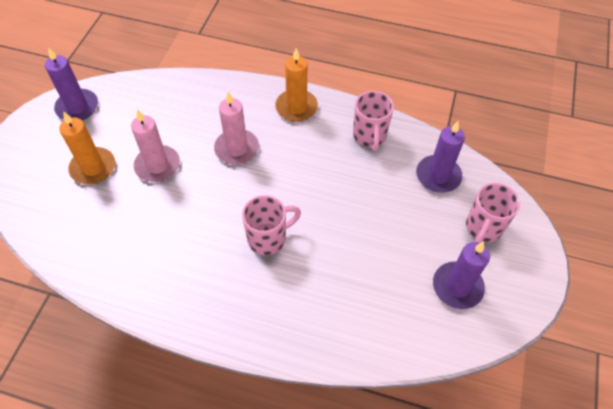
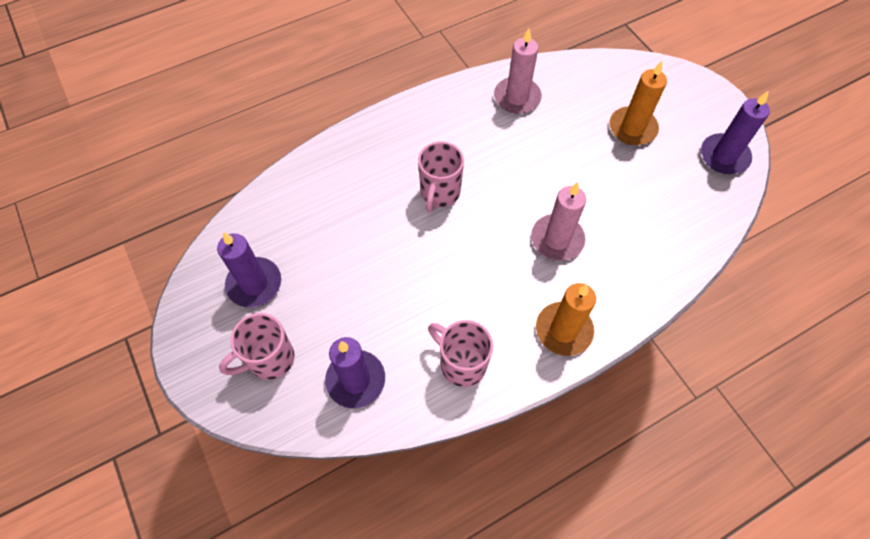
camera: 135 degrees right, 5 degrees up
pink candle [131,109,180,182] -> pink candle moved to [494,28,542,114]
pink mug [466,183,520,243] -> pink mug turned 105 degrees counterclockwise [219,313,295,380]

